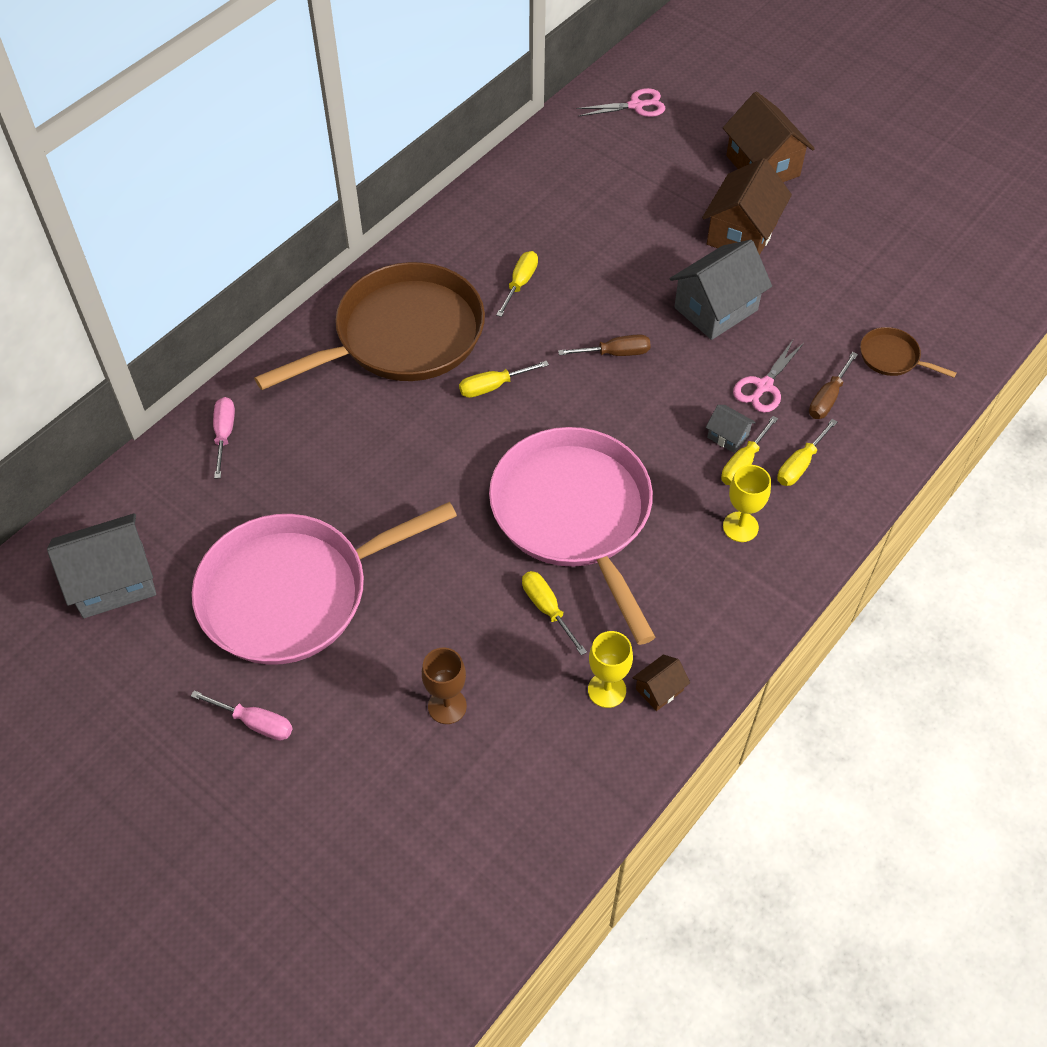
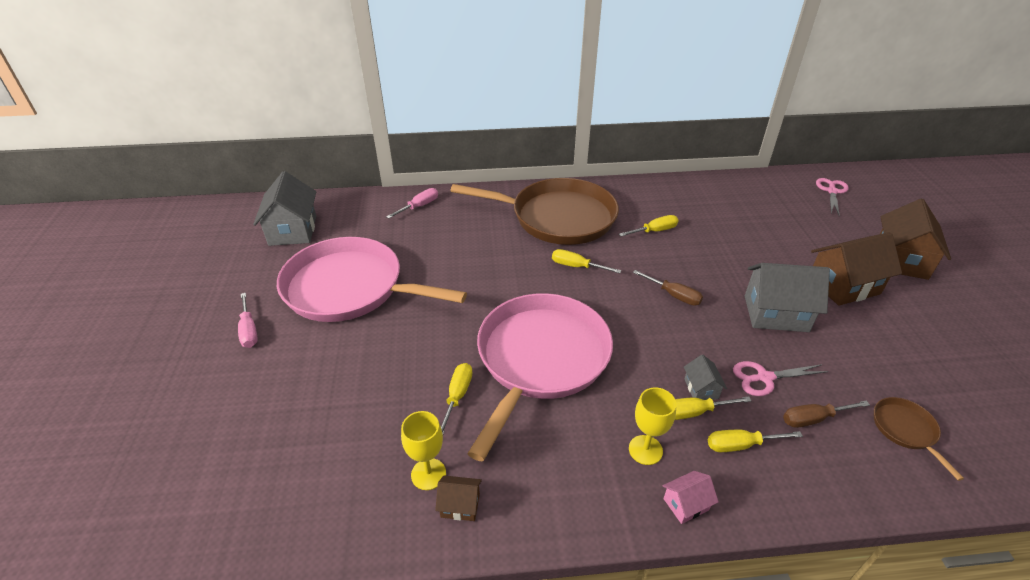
camera: 45 degrees right, 15 degrees down
grey house [47,513,156,618] -> grey house turned 60 degrees clockwise [253,171,316,246]
brown goblet [422,648,467,724] -> none
pink scissors [576,88,665,117] -> pink scissors turned 105 degrees counterclockwise [816,178,849,216]
none -> pink house [663,471,719,524]

